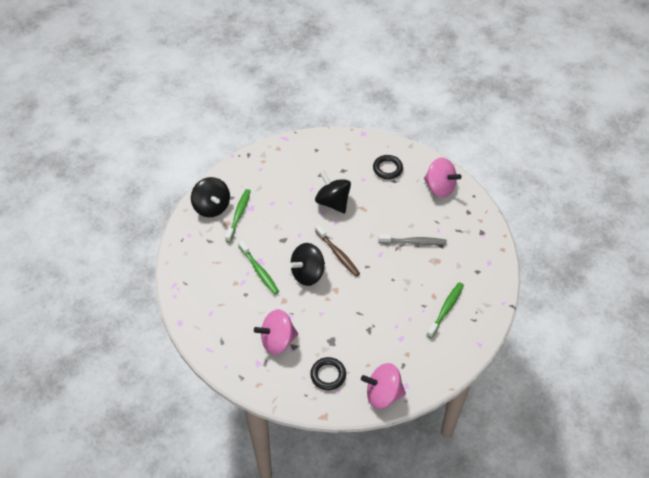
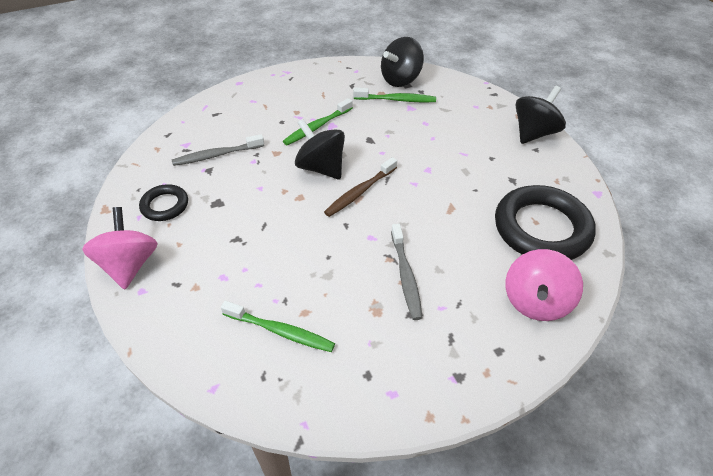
camera: 80 degrees right, 5 degrees down
pink spinning top [254,309,298,355] -> grey toothbrush [172,134,264,166]
black spinning top [315,170,351,213] -> black spinning top moved to [515,86,566,144]
black ring [373,155,403,179] -> black ring [495,185,596,260], size x1.96

